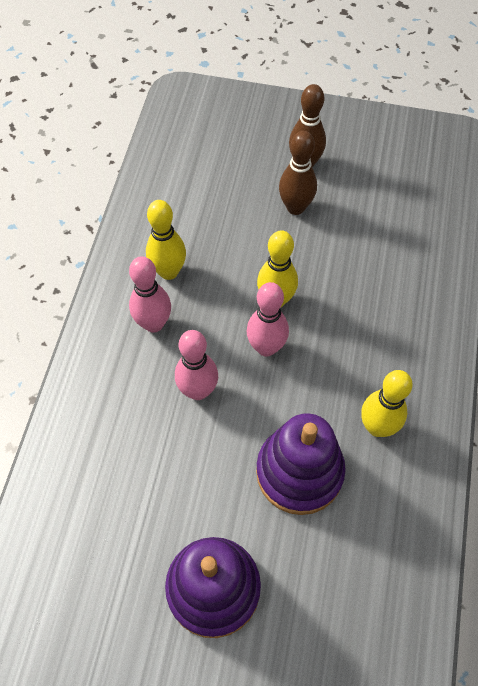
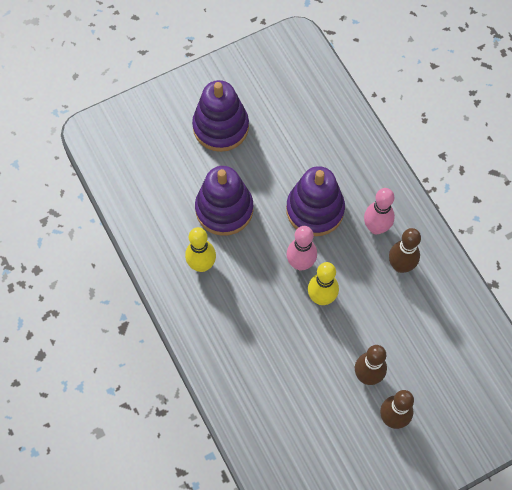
camera: 140 degrees right, 5 degrees up
yellow bowling pin [146,200,186,280] -> brown bowling pin [389,228,421,273]
pink bowling pin [175,330,218,400] -> purple stacking toy [286,166,345,236]

